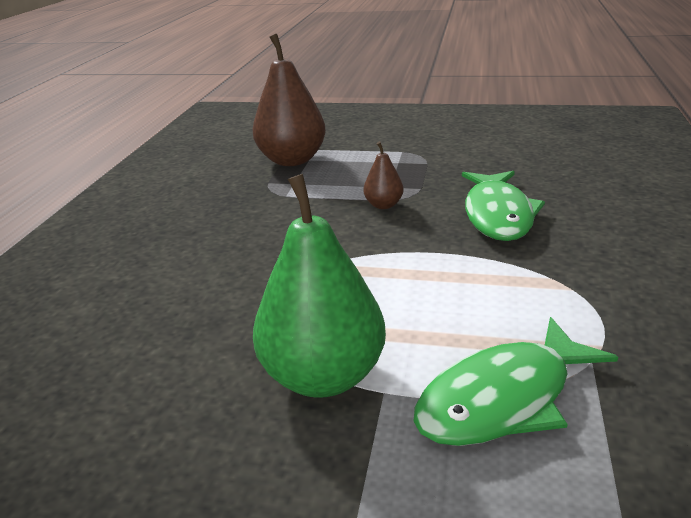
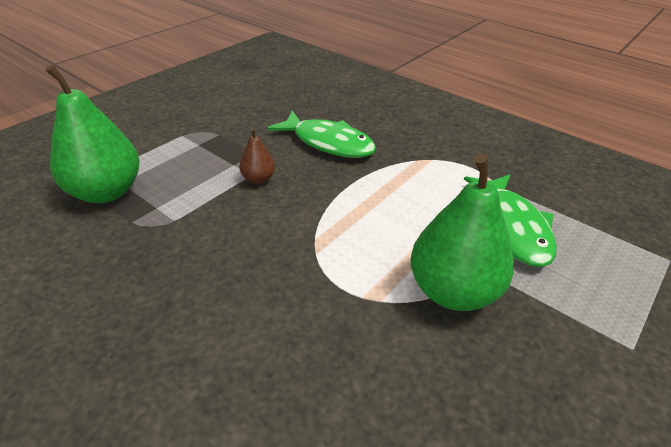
camera: 65 degrees left, 10 degrees up
brown pear [253,34,326,166] -> green pear [45,64,140,203]

